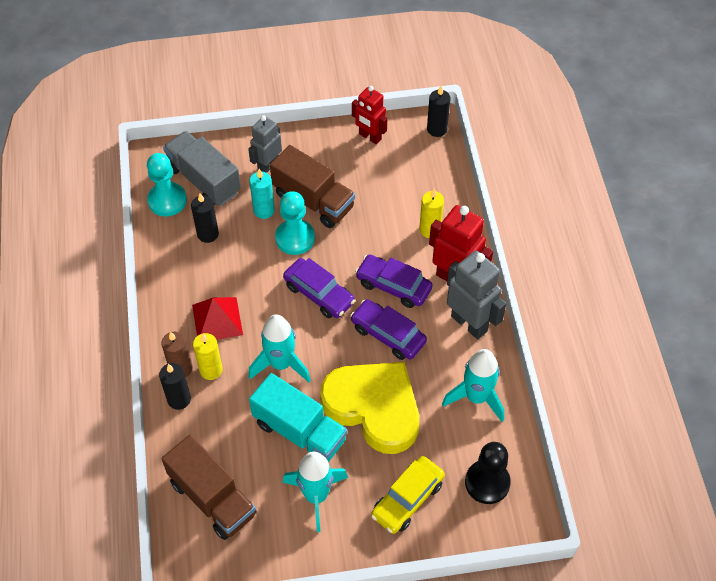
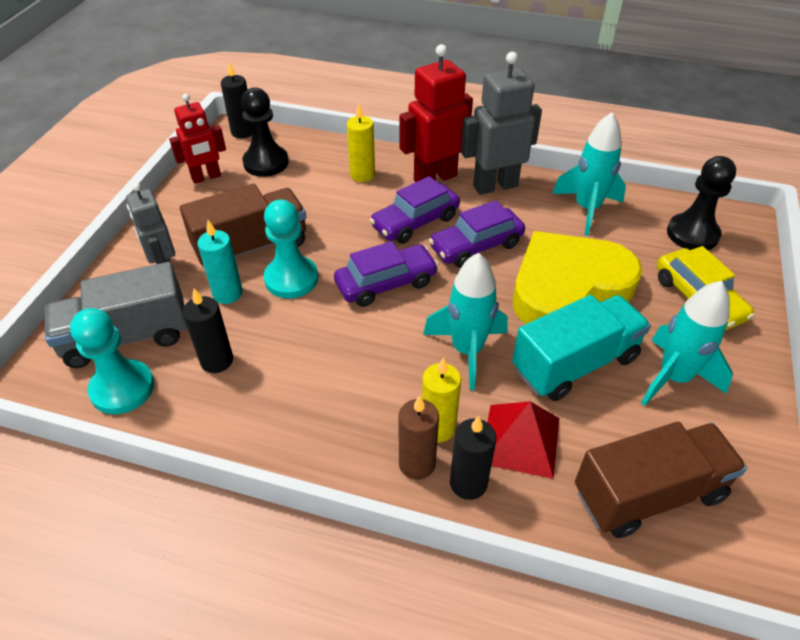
camera: 65 degrees left, 10 degrees down
red pyramid [192,297,243,340] -> red pyramid moved to [487,401,559,479]
none -> black pawn [241,87,289,177]

